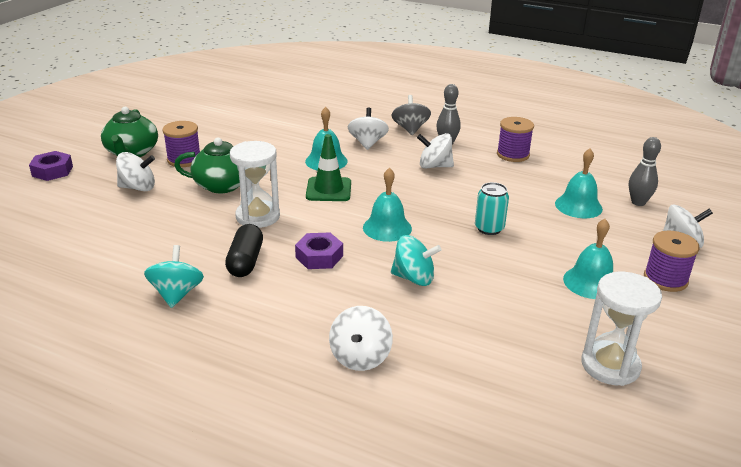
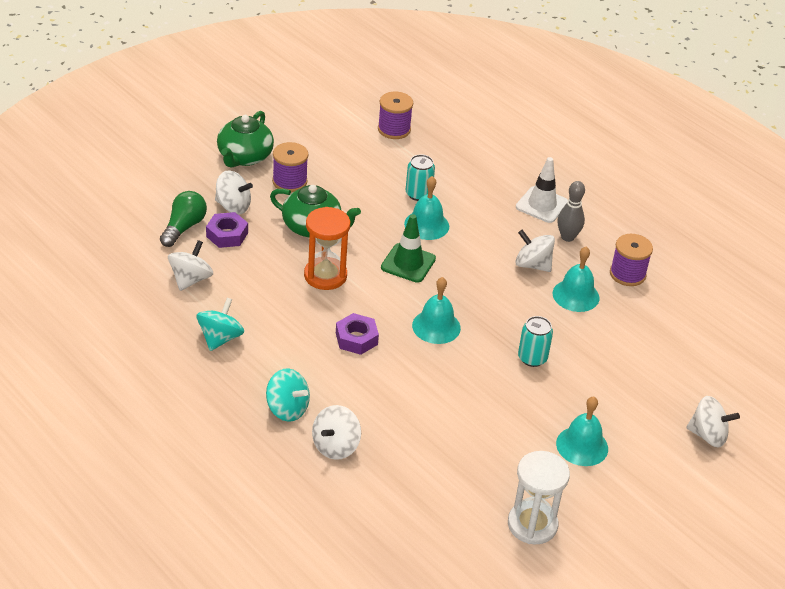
camera: 20 degrees right, 10 degrees up
purple nut [29,151,73,181] -> purple nut moved to [206,212,248,248]
black capsule [225,224,263,277] -> none
white hourglass [230,141,280,228] -> orange hourglass [304,207,350,290]
white spinning top [348,108,389,150] -> white spinning top moved to [168,240,213,291]
grey spinning top [391,95,431,135] -> white traffic cone [516,157,568,223]
turquoise spinning top [391,235,441,286] -> turquoise spinning top moved to [266,369,310,422]
turquoise bell [555,149,603,218] -> turquoise bell moved to [553,247,599,312]
grey bowling pin [629,137,661,206] -> none
purple spool [644,231,700,292] -> purple spool moved to [378,92,413,139]
none -> green light bulb [160,191,207,247]
none -> turquoise can [406,154,435,201]

